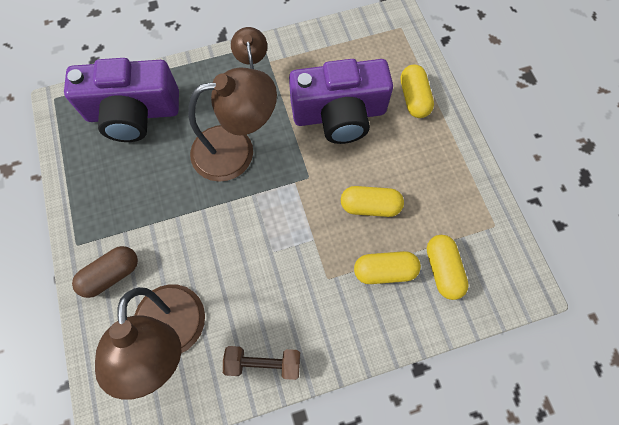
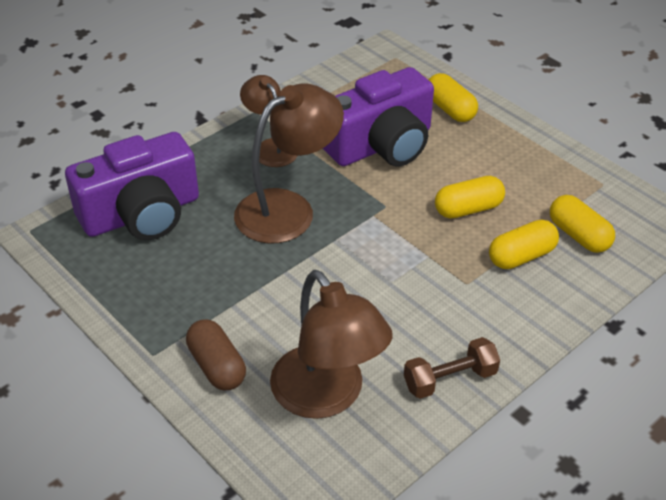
camera: 25 degrees left, 25 degrees down
brown capsule [72,246,138,298] -> brown capsule turned 60 degrees counterclockwise [186,319,246,390]

